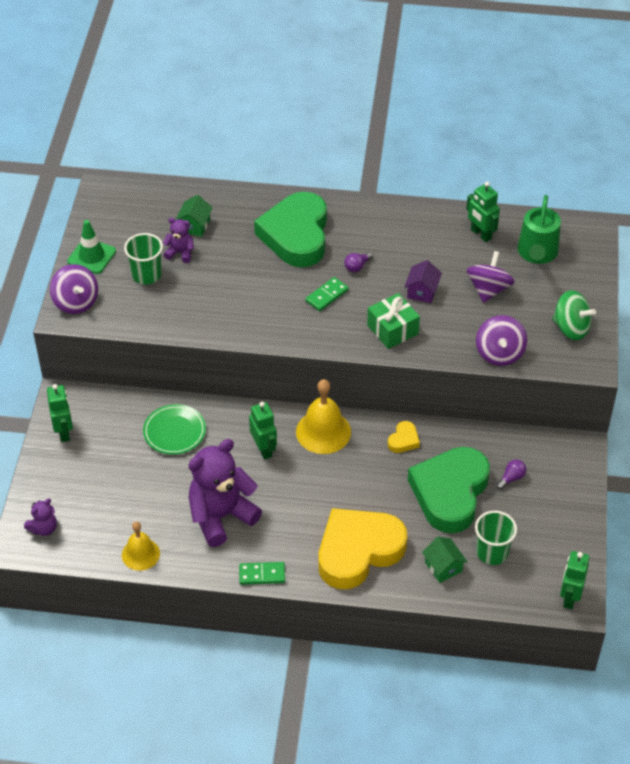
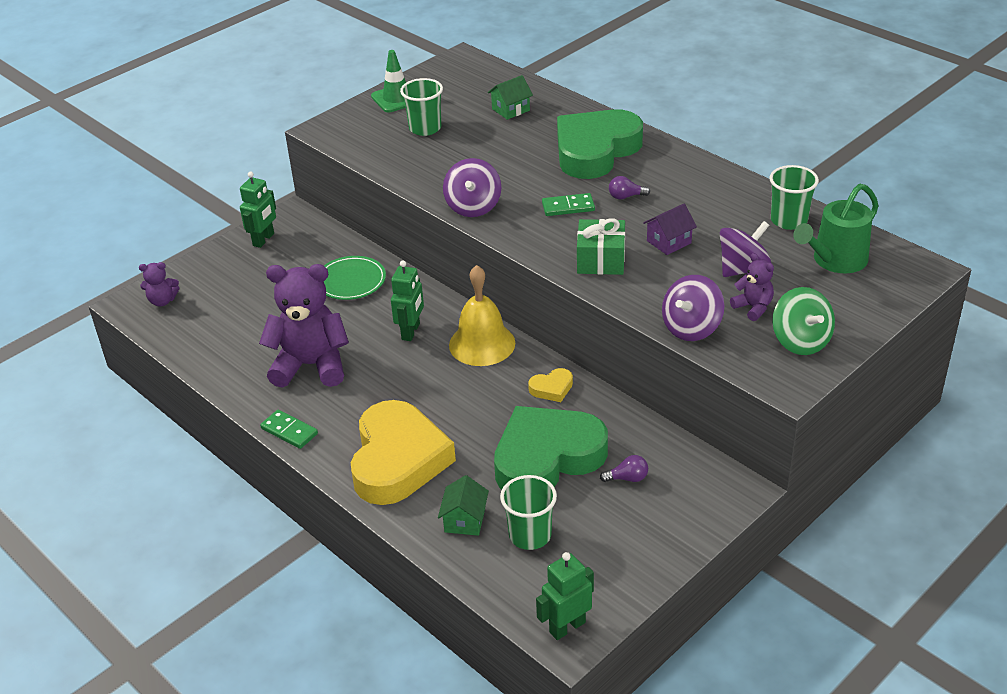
camera: 40 degrees right, 10 degrees down
purple spinning top [50,264,98,314] -> purple spinning top moved to [443,158,501,217]
yellow bell [122,522,160,571] -> none
purple teddy bear [163,218,194,263] -> purple teddy bear moved to [730,253,774,321]
yellow heart [319,508,407,589] -> yellow heart turned 90 degrees clockwise [351,400,456,505]
green robot [466,182,500,242] -> green cup [769,165,819,230]

